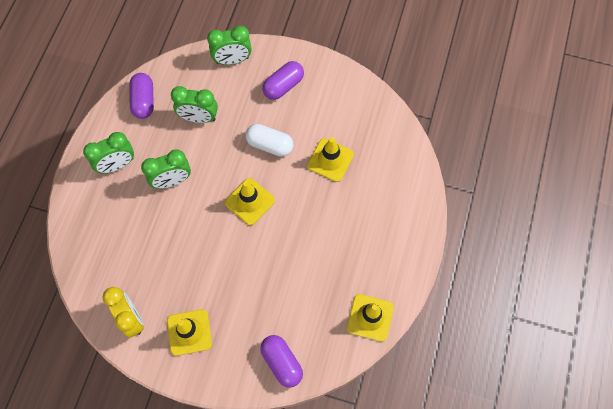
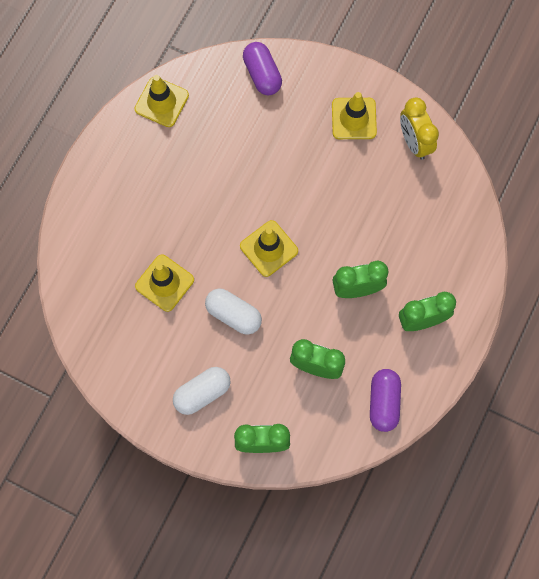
camera: 170 degrees left, 5 degrees up
purple capsule [262,61,304,100] -> white capsule [173,367,231,415]

